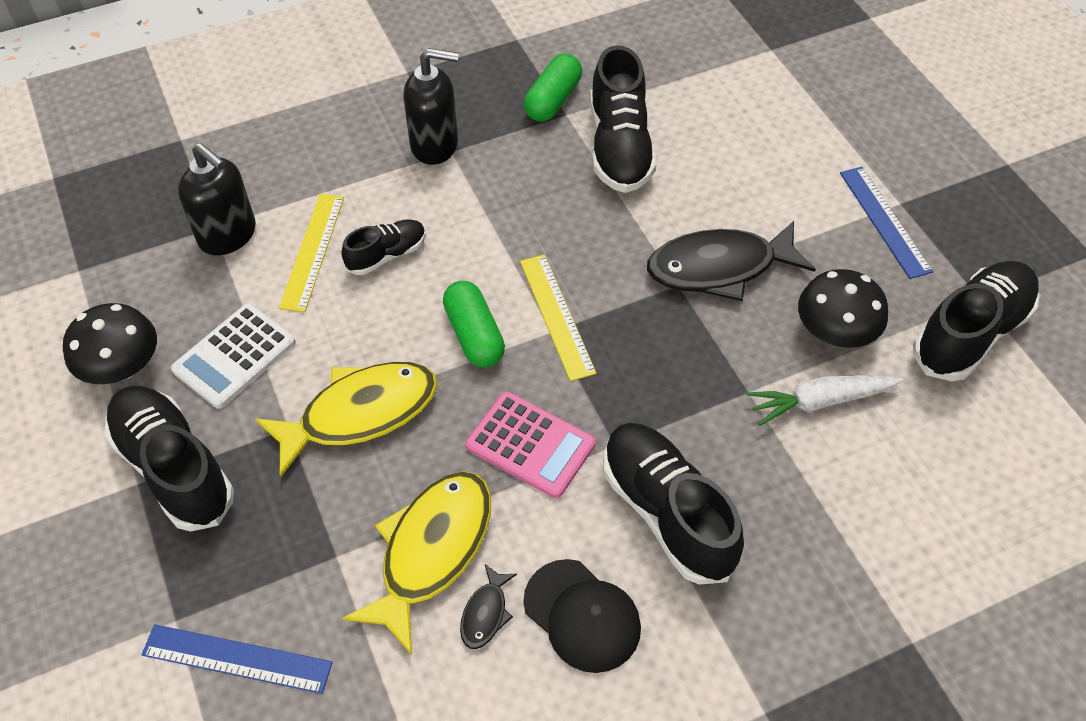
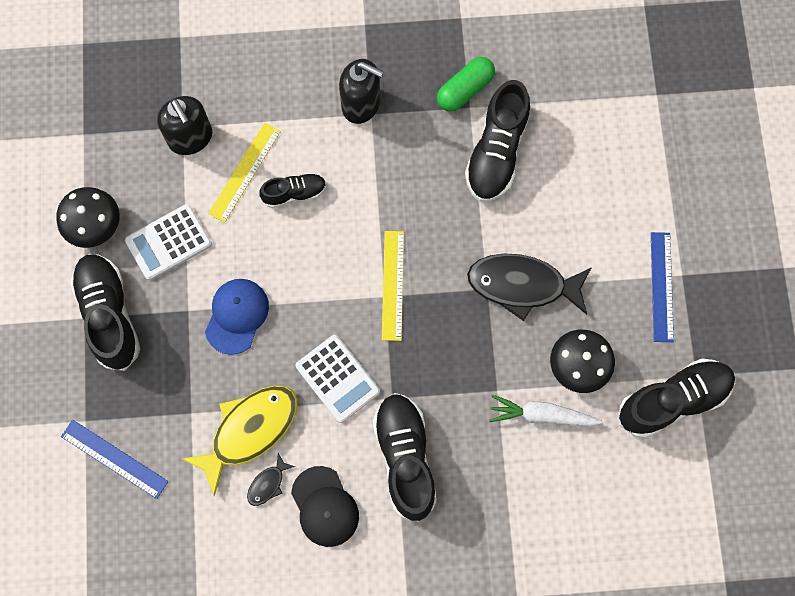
camera: 20 degrees right, 20 degrees up
yellow fish [255,362,437,478] -> blue cap [205,279,269,355]
green capsule [443,281,505,368] -> none
pink calculator [466,391,596,498] -> white calculator [295,335,380,423]

